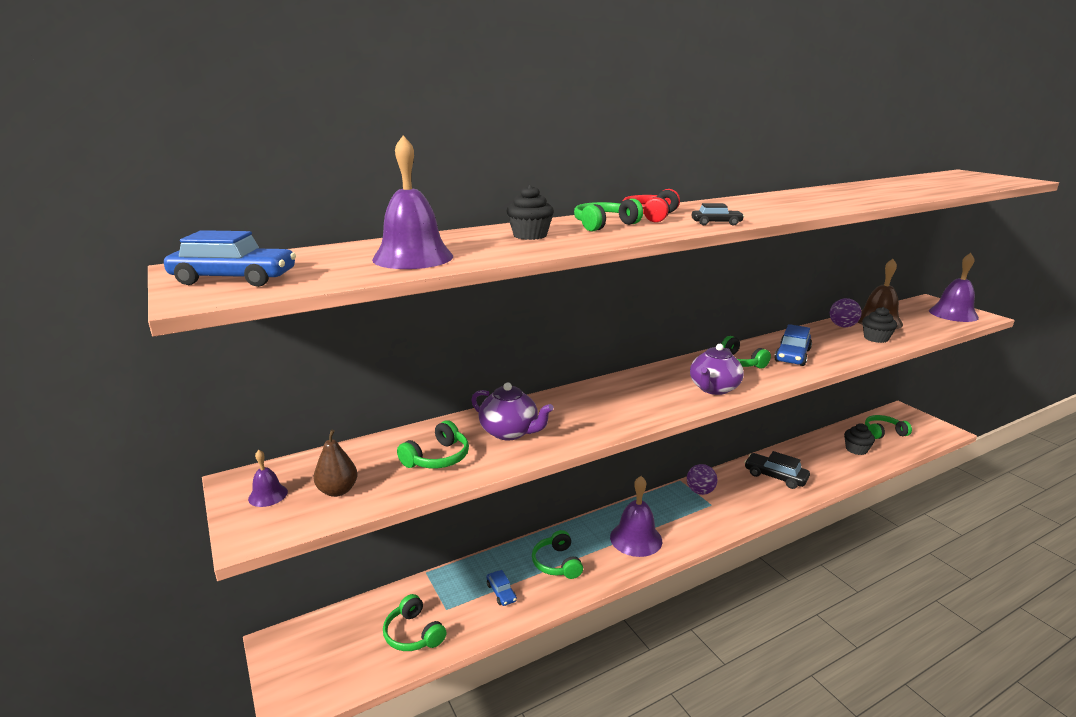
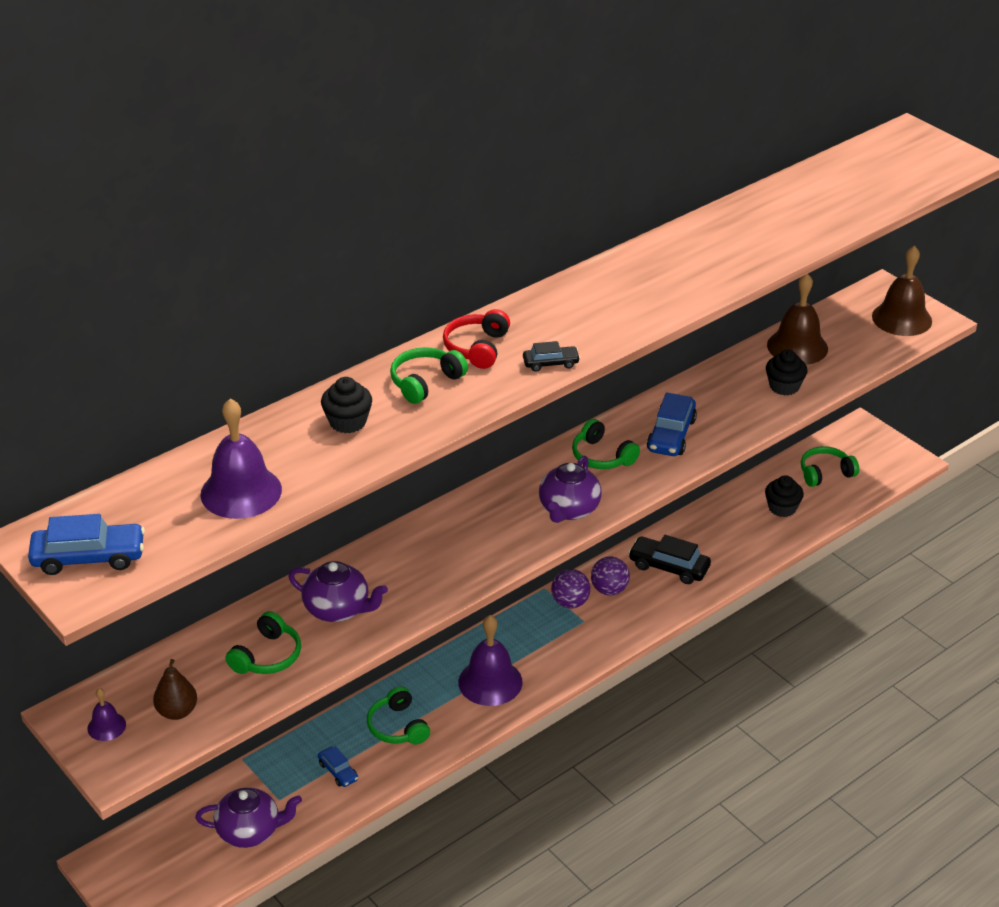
camera: 10 degrees left, 15 degrees up
green headphones [383,594,446,651] -> purple teapot [195,787,302,848]
purple ball [830,298,862,327] -> purple ball moved to [591,556,630,596]
purple bell [929,253,979,322] -> brown bell [872,245,932,336]

